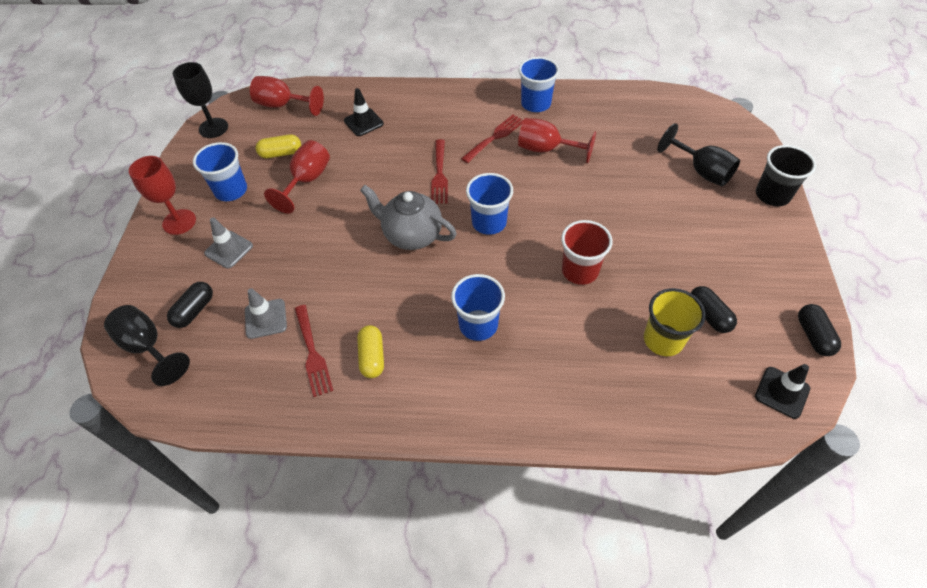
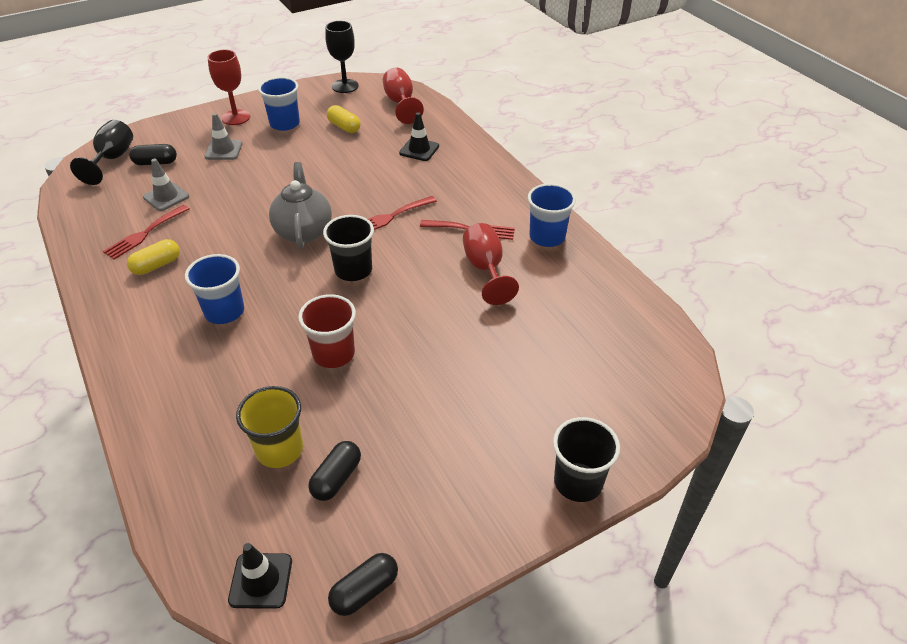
camera: 55 degrees right, 10 degrees down
red goblet [264,140,330,214] -> none
blue cup [466,173,513,235] -> black cup [323,215,374,281]
black goblet [657,123,740,186] -> none

